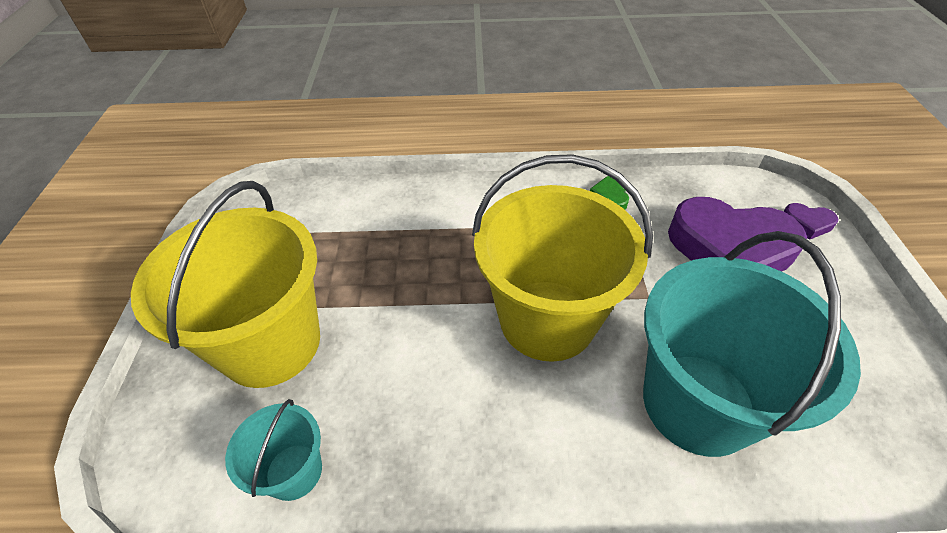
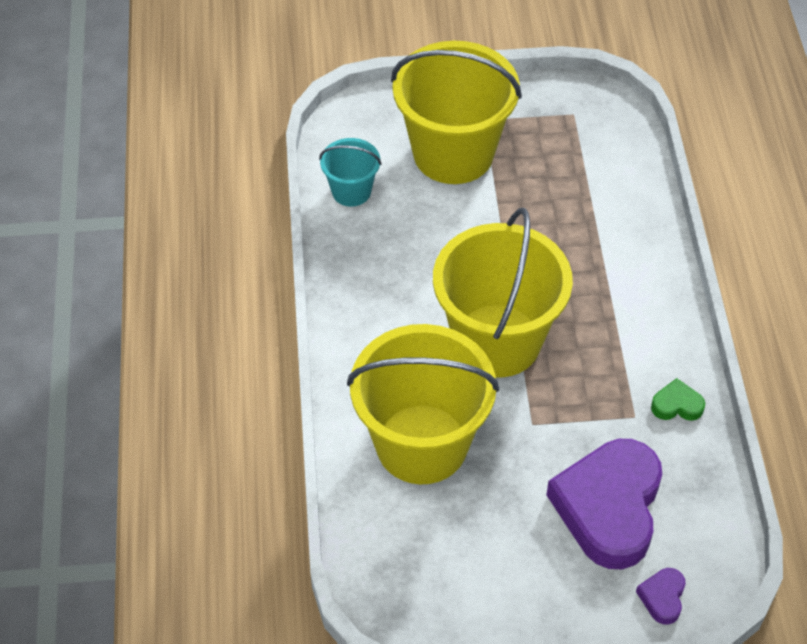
camera: 85 degrees right, 5 degrees up
turquoise bucket [643,231,861,457] -> yellow bucket [347,324,499,484]

